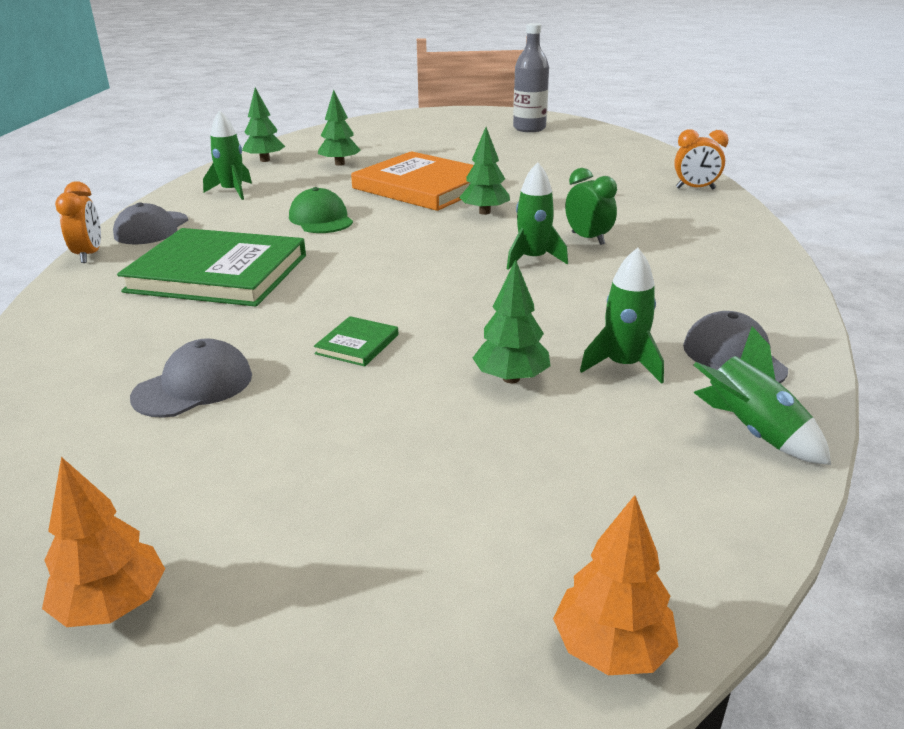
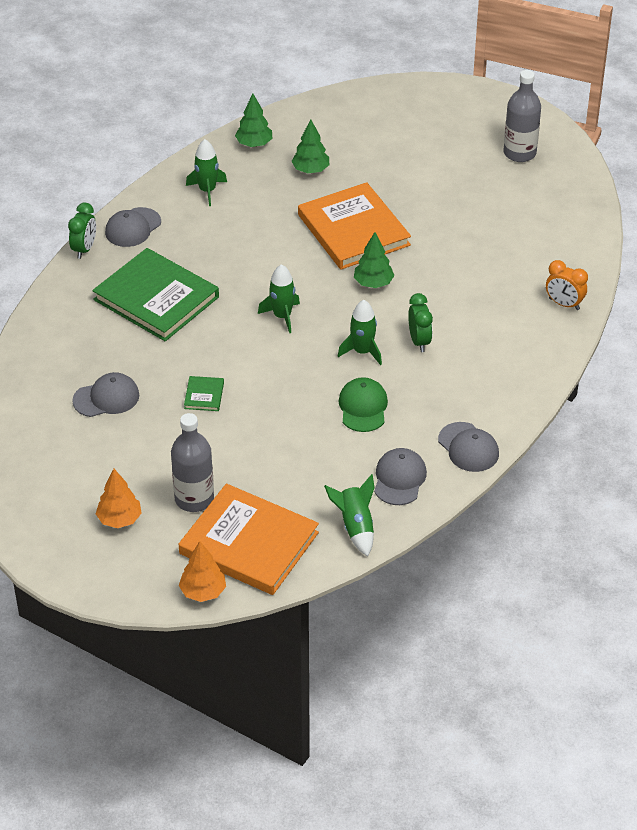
camera: 25 degrees right, 15 degrees up
orange tree [42,457,165,627] -> orange tree moved to [96,469,142,528]
orange clock [55,181,101,263] -> green clock [68,203,96,259]
green cap [289,187,353,233] -> green cap moved to [339,377,388,432]
green book [314,316,398,367] -> green book turned 45 degrees counterclockwise [184,376,224,411]
green tree [473,259,550,383] -> none
green rocket [580,248,664,384] -> green rocket moved to [258,264,300,333]
none -> grey bottle [171,413,214,512]
none -> orange book [179,484,319,595]
none -> grey cap [438,422,499,472]

